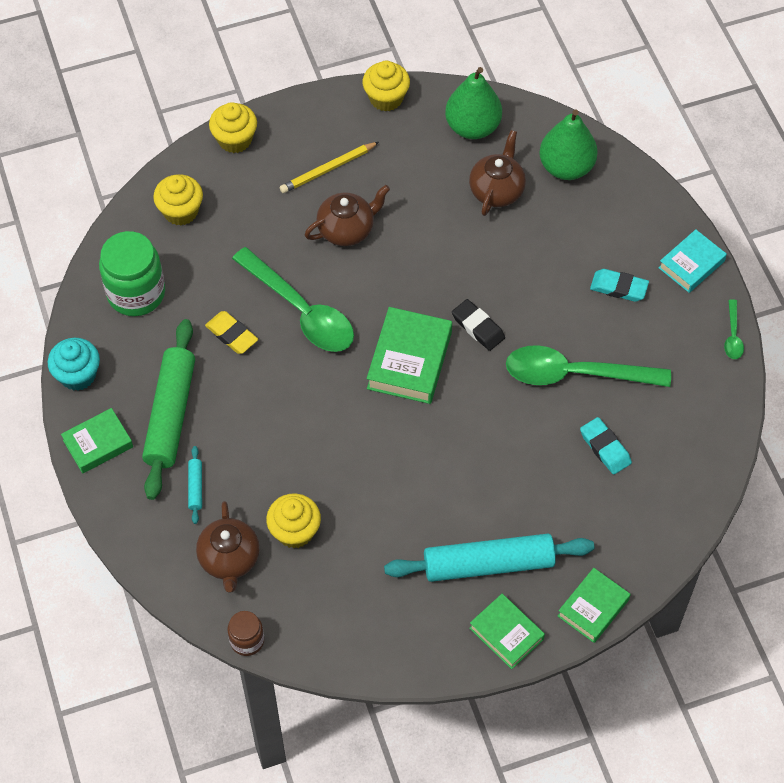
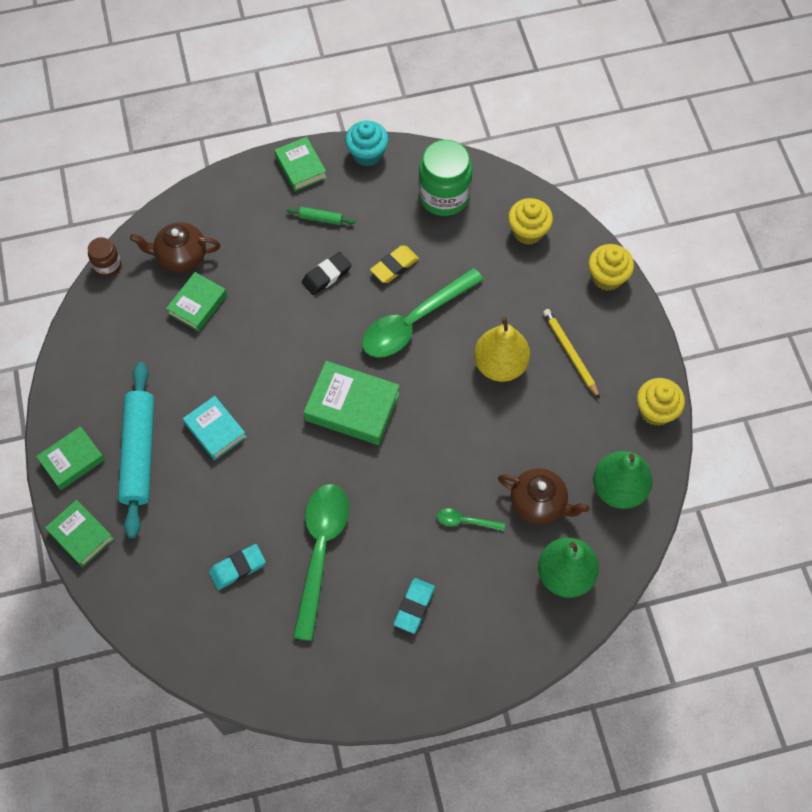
camera: 95 degrees right, 5 degrees up
green rolling pin [142,319,195,500] -> green rolling pin [286,207,355,225], size x0.41
turquoise rolling pin [188,446,202,524] -> none
yellow cupcake [266,493,321,548] -> green book [166,272,227,332]
brown teapot [305,185,390,246] -> yellow pear [474,316,530,382]
black eraser [452,299,505,351] -> black eraser moved to [302,252,352,295]
turquoise book [659,229,727,293] -> turquoise book moved to [183,396,246,460]
green spoon [724,299,744,359] -> green spoon moved to [437,508,505,531]

